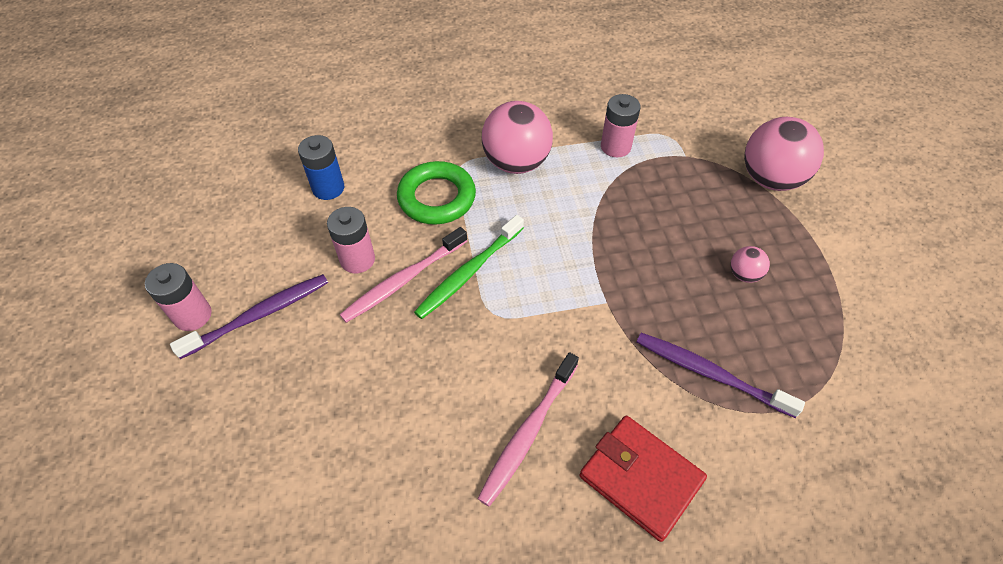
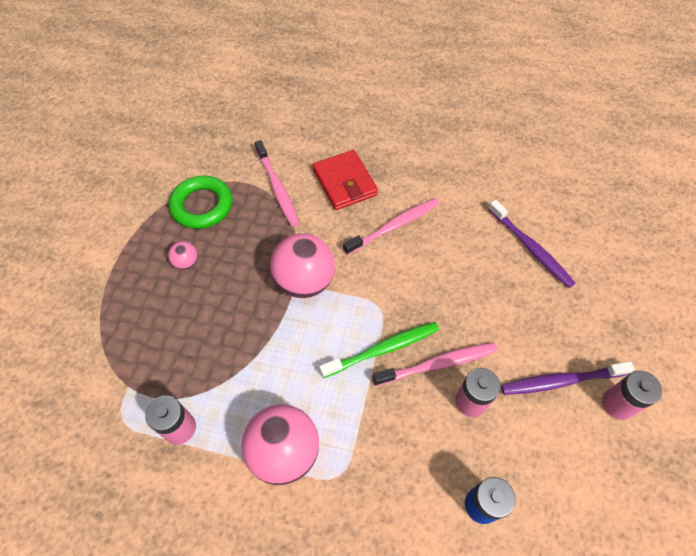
camera: 155 degrees left, 5 degrees up
green ring [397,161,476,225] -> green ring moved to [169,176,232,229]
purple toothbrush [636,333,805,418] -> purple toothbrush moved to [488,200,575,288]
pink ball [744,117,824,191] -> pink ball moved to [270,233,335,298]
none -> pink toothbrush [255,140,299,227]

